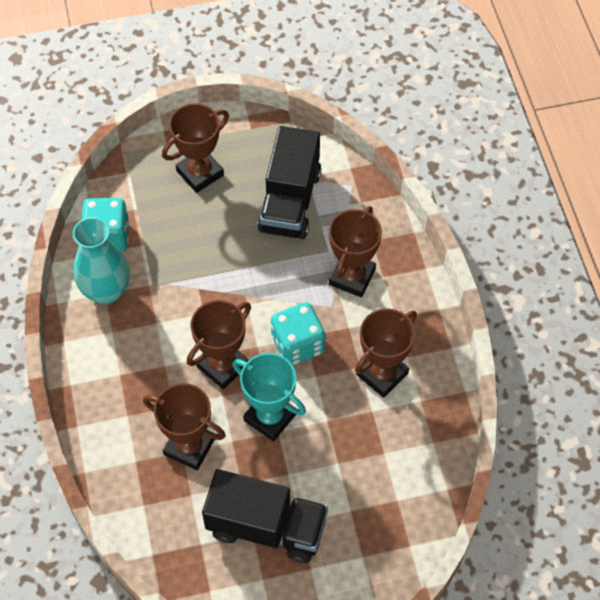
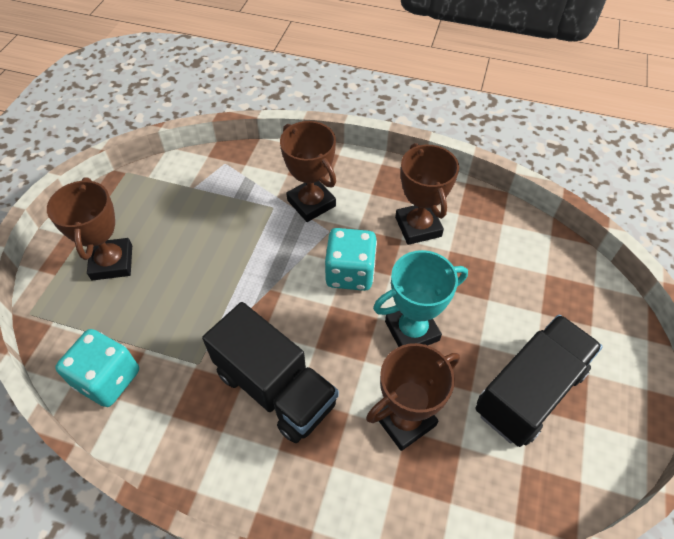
camera: 60 degrees left, 5 degrees down
turquoise vase [73,217,130,304] -> none
brown trophy [187,300,251,389] -> none
black truck [257,126,321,239] -> black truck moved to [202,302,339,443]

